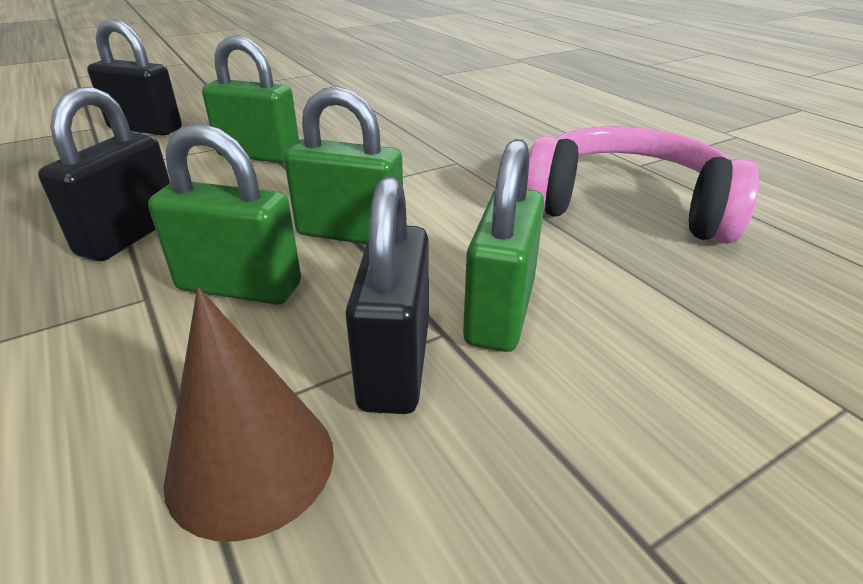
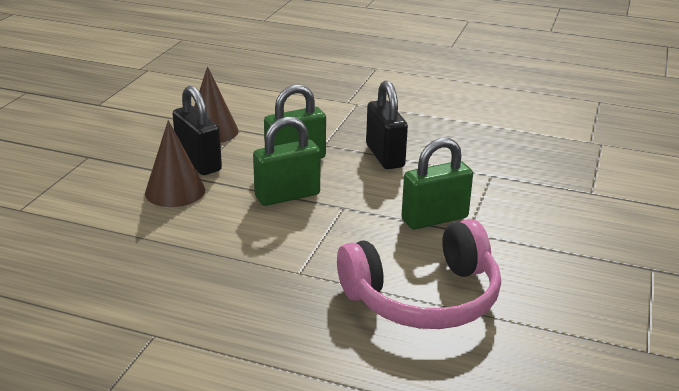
camera: 140 degrees right, 5 degrees down
black padlock [87,19,182,136] -> none
green padlock [463,139,545,352] -> brown cone [145,120,205,207]
pink headphones [527,126,759,244] -> pink headphones moved to [337,219,501,329]

